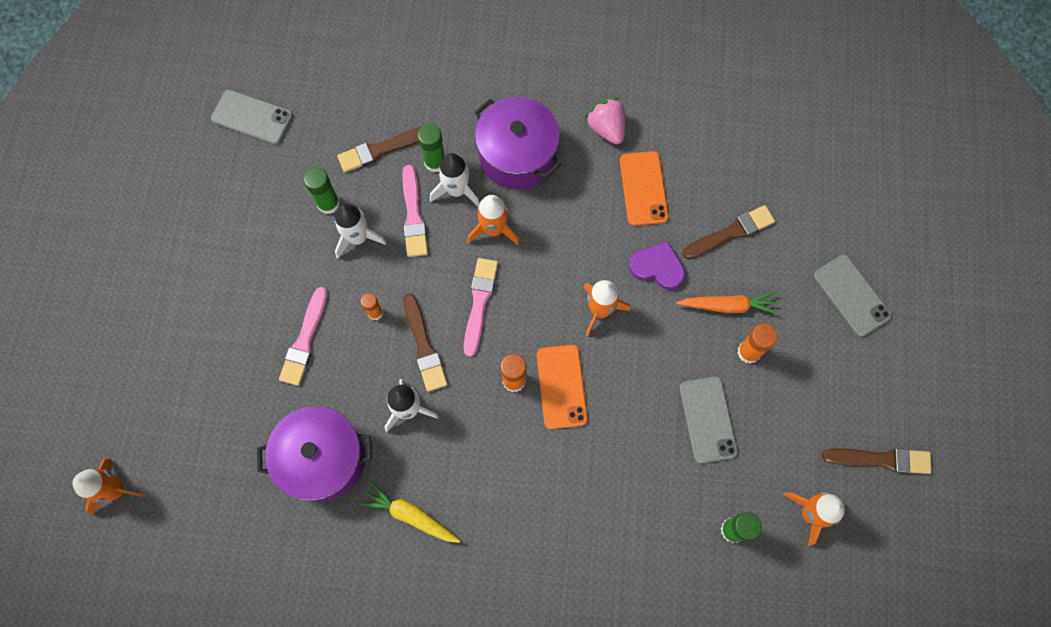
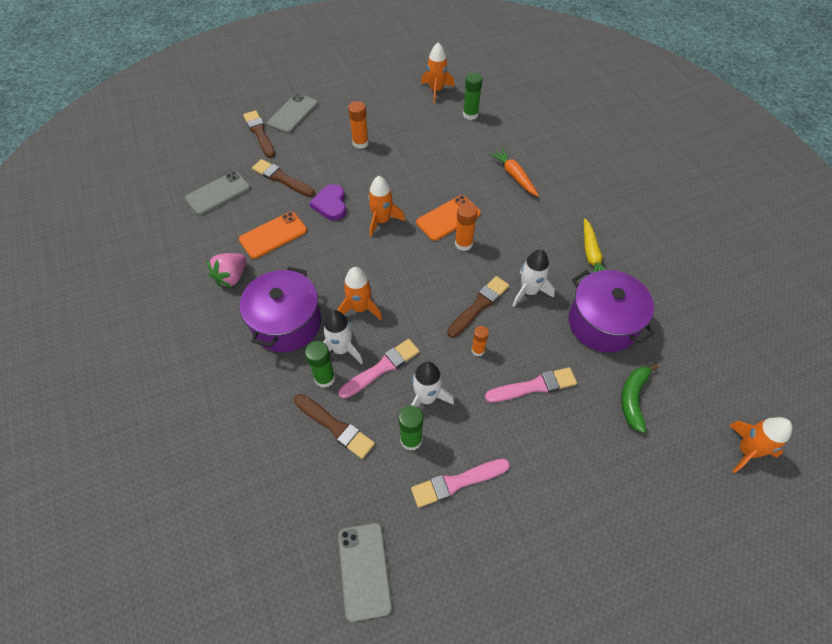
camera: 120 degrees left, 15 degrees down
pink brush [464,258,498,357] -> pink brush moved to [411,459,510,508]
orange carrot [676,292,778,314] -> orange carrot moved to [489,148,539,196]
grey phone [679,376,738,464] -> grey phone moved to [185,171,250,215]
brown brush [822,448,932,474] -> brown brush moved to [243,110,275,158]
none -> green banana [621,364,658,433]

